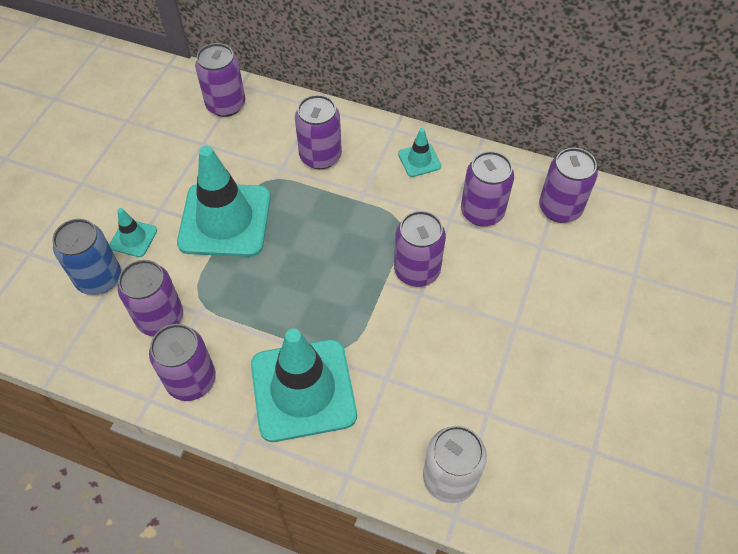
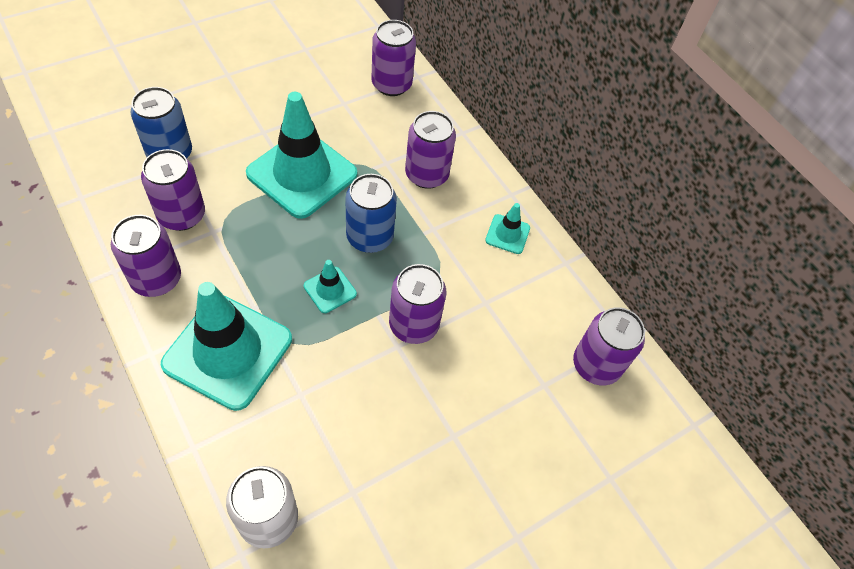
camera: 30 degrees right, 0 degrees up
turquoise traffic cone [109,208,157,257] -> turquoise traffic cone moved to [304,260,357,313]
purple can [461,151,514,227] -> none
none -> blue can [345,174,397,253]

